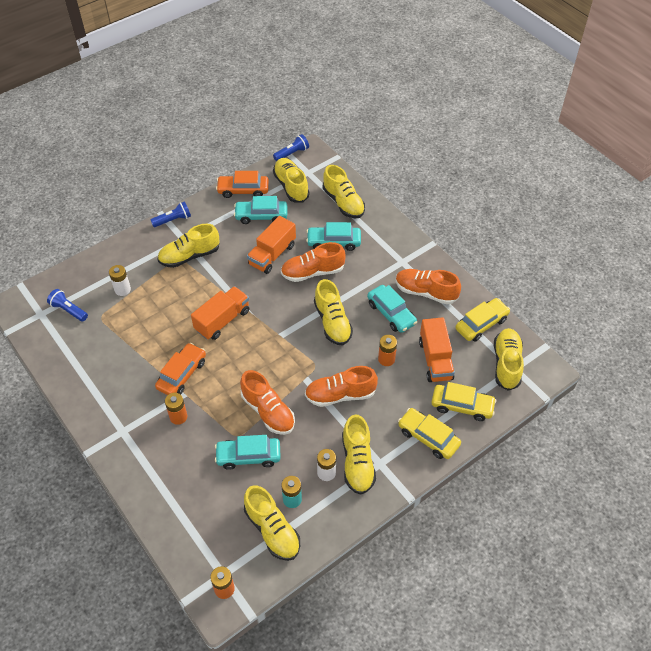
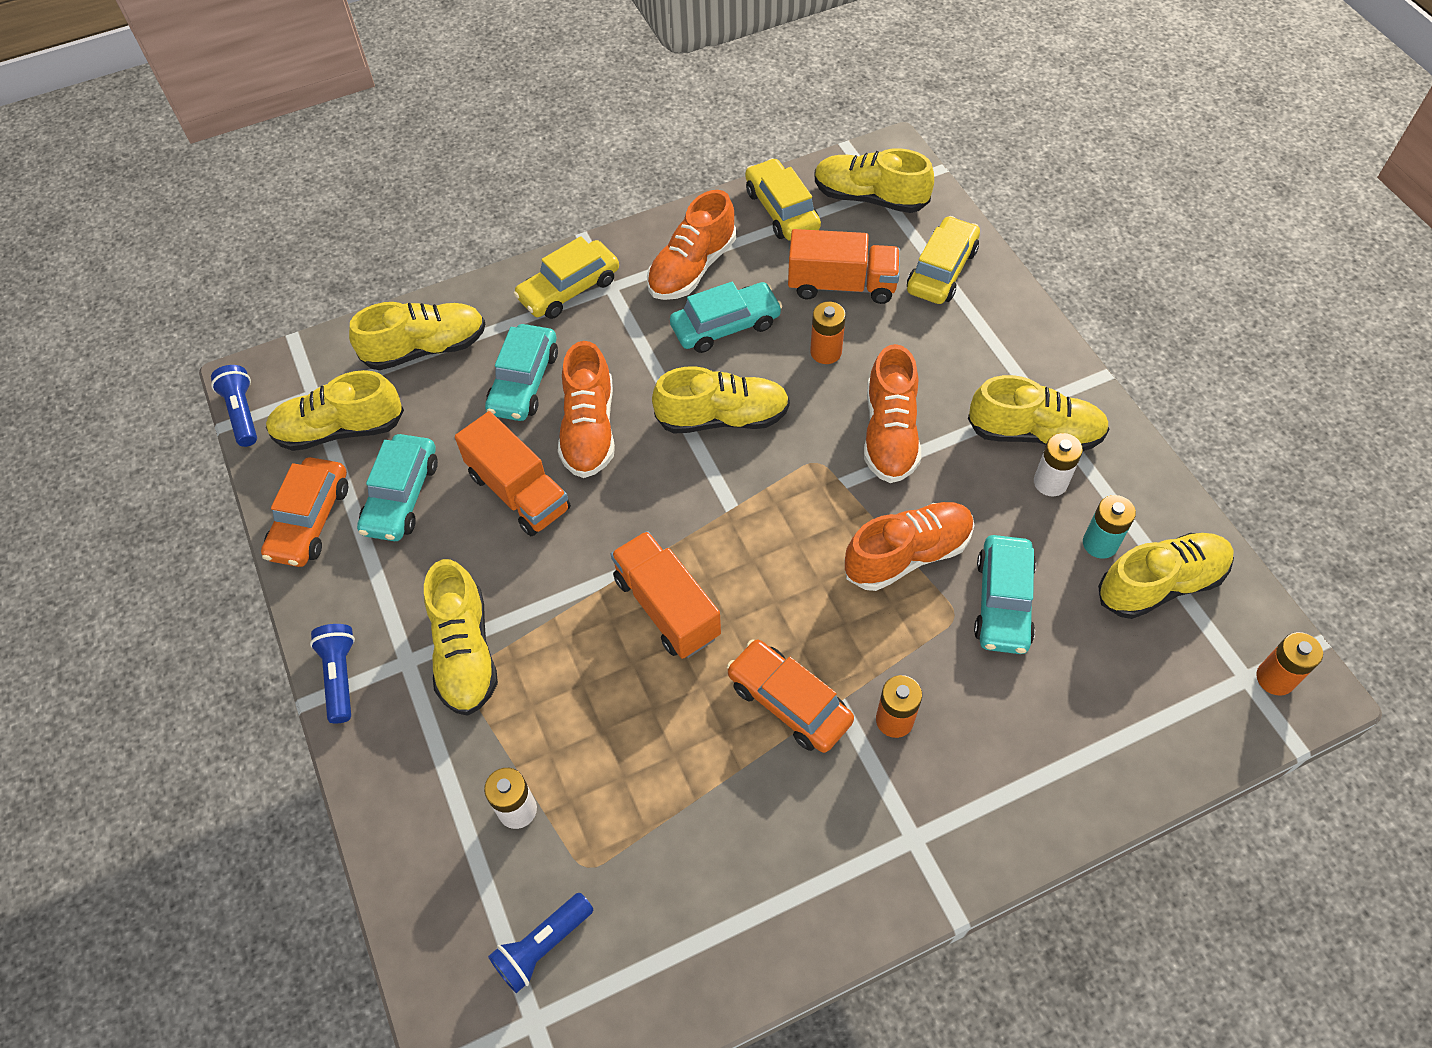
camera: 75 degrees left, 5 degrees up
yellow car [398,408,461,459] -> yellow car moved to [513,236,619,319]

